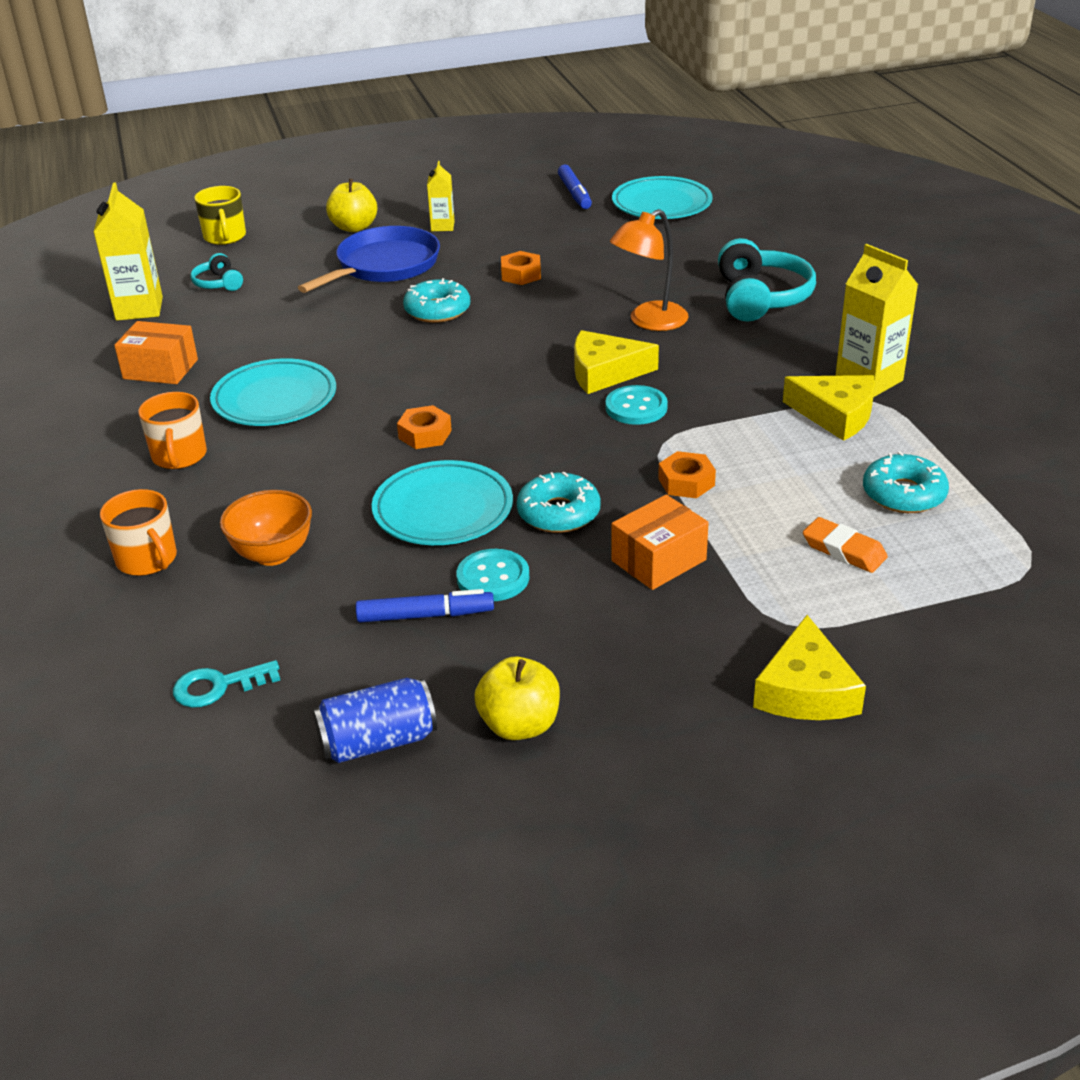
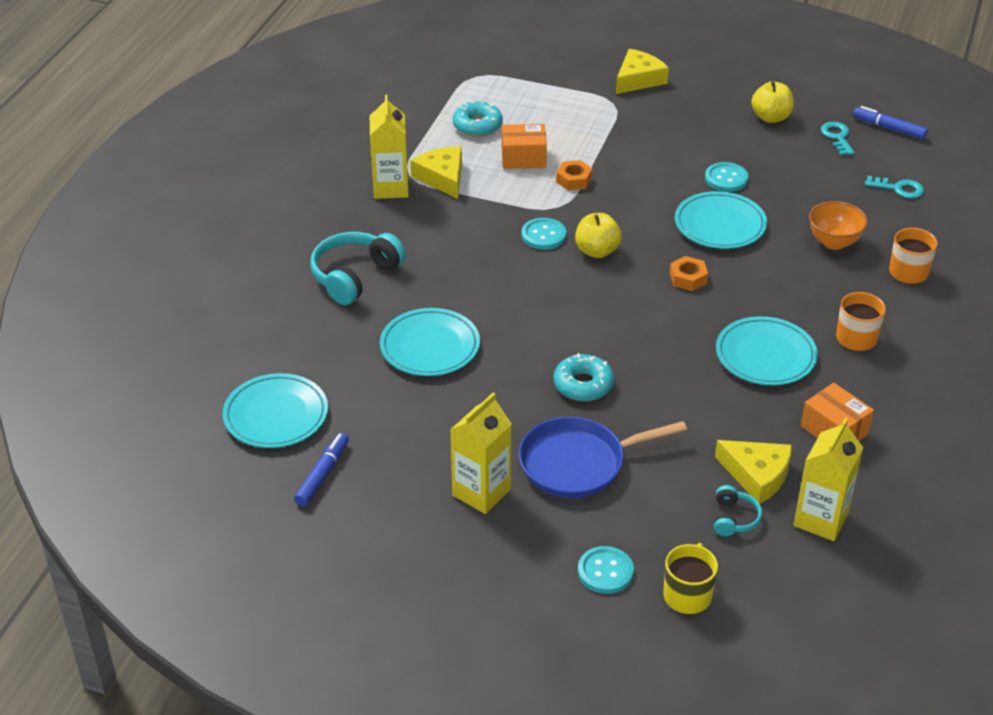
camera: 145 degrees left, 5 degrees up
blue can [313,677,437,763] -> turquoise key [821,122,854,155]
yellow apple [326,179,377,232] -> yellow apple moved to [575,213,622,258]
blue marker [356,589,494,623] -> blue marker moved to [853,106,928,139]
yellow carton [427,161,455,231] -> yellow carton [450,392,512,514], size x1.77
orange nut [501,251,541,285] -> none
turquoise donut [517,472,601,533] -> none
yellow cheese [574,330,659,394] -> yellow cheese moved to [715,440,792,503]
orange lamp [610,209,689,331] -> none
orange box [612,495,709,590] -> orange box moved to [502,124,547,169]
orange eraser [803,517,888,573] -> none
none -> turquoise plate [380,308,480,376]
none -> turquoise button [578,546,634,594]

